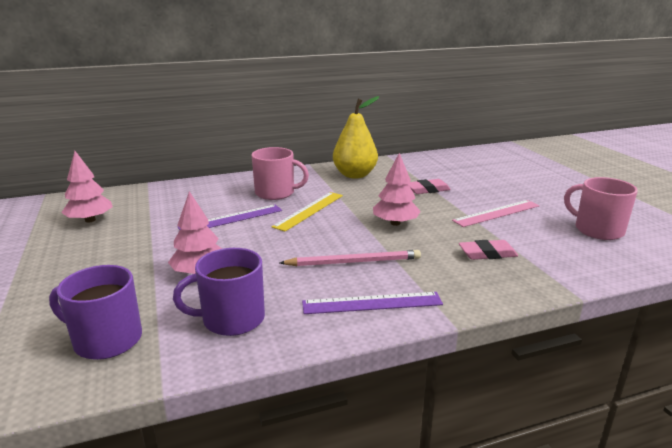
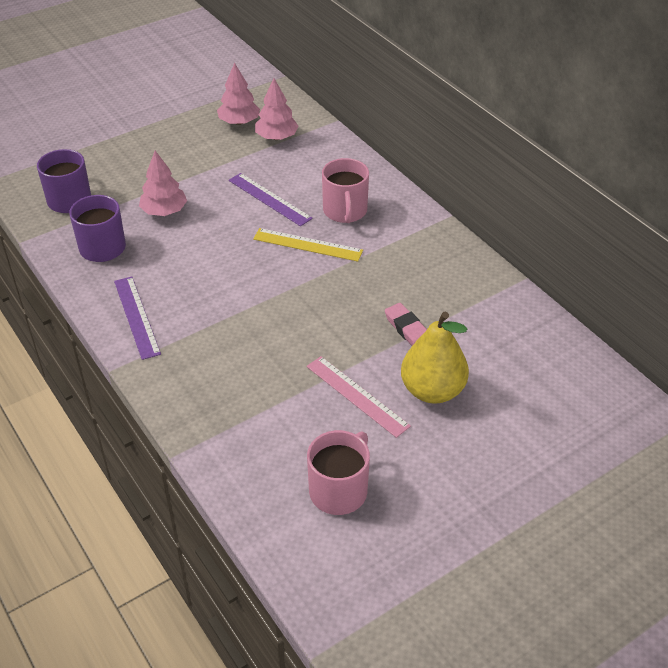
camera: 75 degrees right, 20 degrees up
pink pencil [280,250,421,266] -> none
yellow pear [333,96,379,179] -> yellow pear moved to [401,312,469,404]
pink tree [373,153,421,226] -> pink tree moved to [255,78,299,140]
pink eraser [459,240,518,260] -> none

